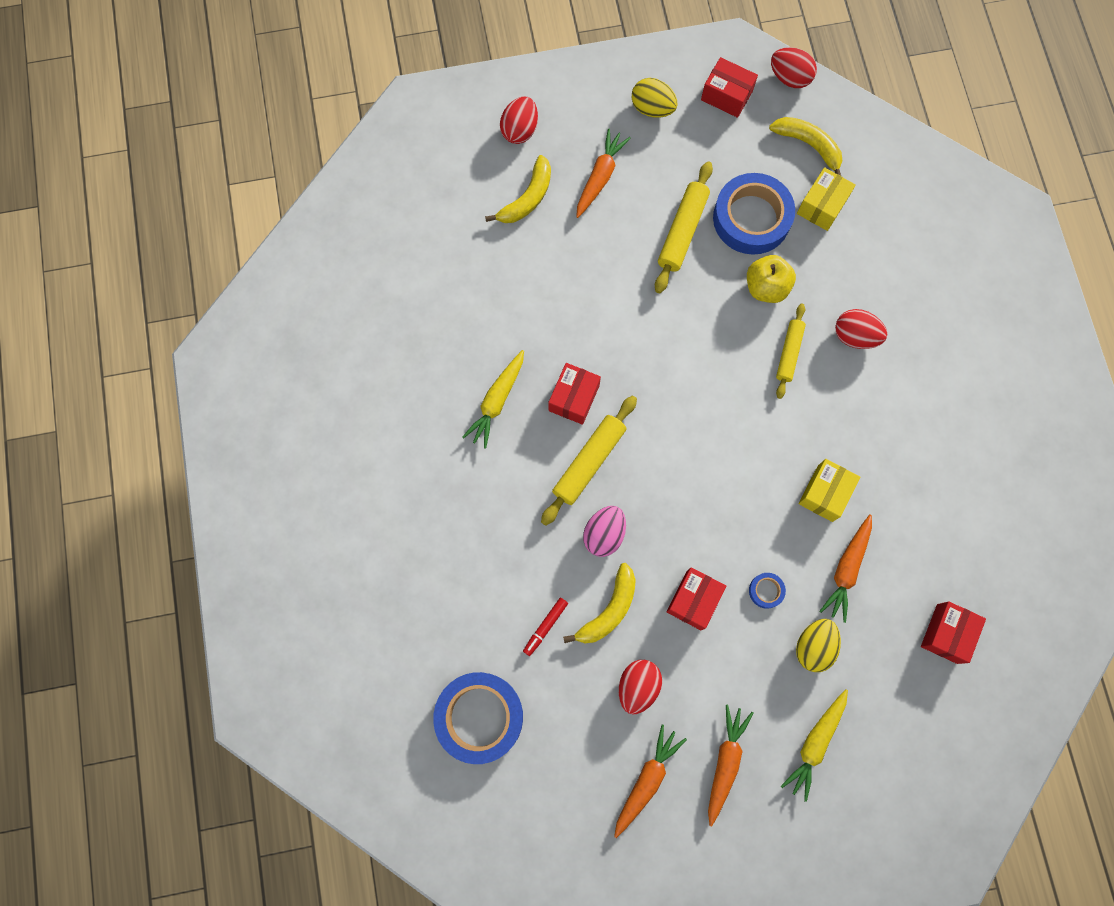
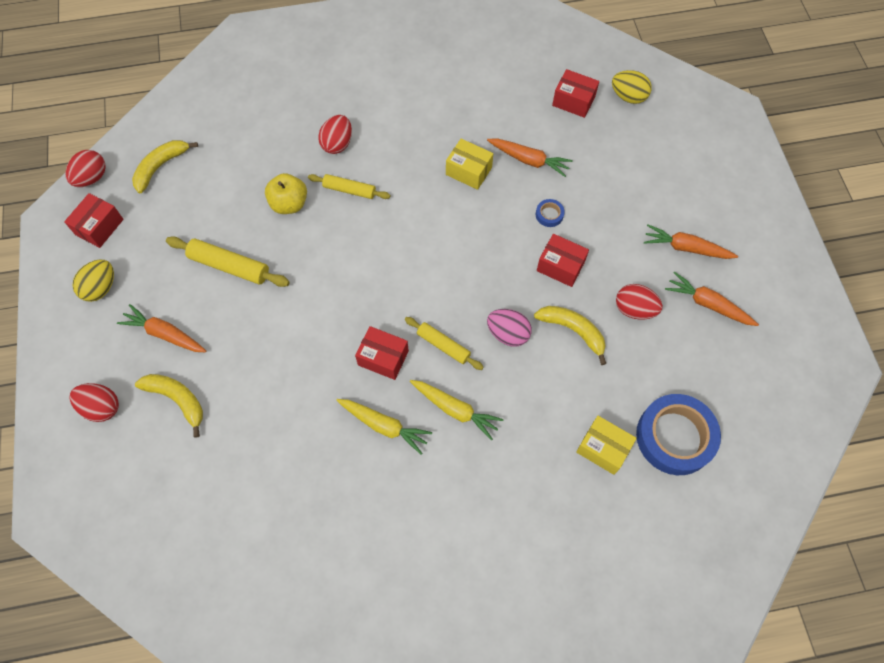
camera: 90 degrees left, 10 degrees down
red marker [523,598,568,656] -> none
yellow rolling pin [541,396,637,526] -> yellow rolling pin [405,317,484,370], size x0.66
blue tape [713,173,795,254] -> none
yellow carrot [781,690,848,802] -> yellow carrot moved to [410,380,504,441]
yellow egg [796,619,841,672] -> yellow egg moved to [612,70,652,104]
yellow box [797,167,856,231] -> yellow box moved to [576,416,637,475]

